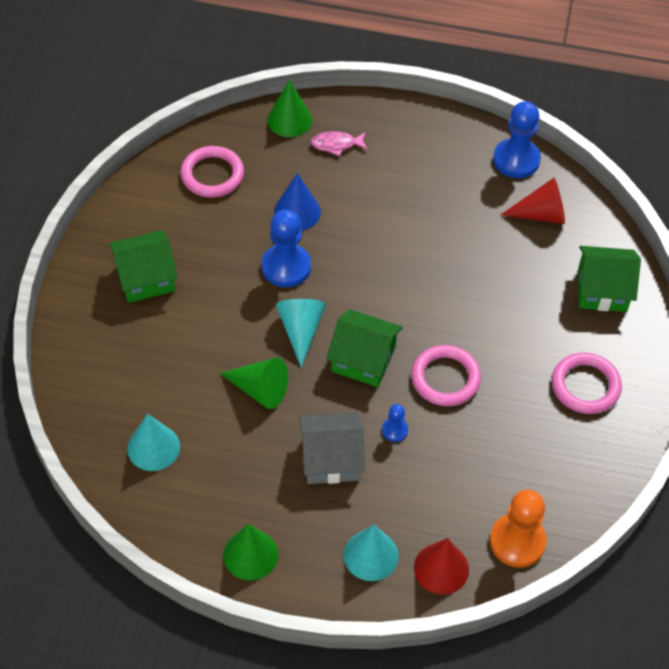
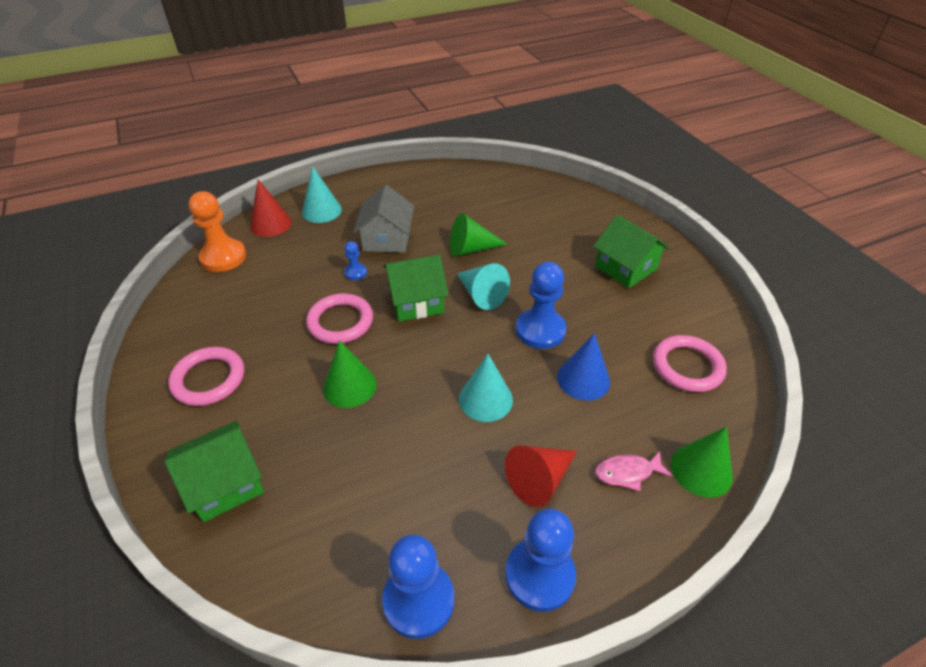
camera: 145 degrees right, 10 degrees down
green house [109,230,178,303] -> green house turned 75 degrees counterclockwise [593,215,670,288]
turquoise cone [127,414,180,471] -> turquoise cone moved to [459,354,513,422]
green cone [223,524,278,581] -> green cone moved to [323,340,376,408]
grey house [300,412,365,484] -> grey house turned 45 degrees counterclockwise [354,185,414,253]
pink fish [310,131,368,156] -> pink fish turned 150 degrees counterclockwise [595,451,672,491]
red cone [501,178,565,224] -> red cone moved to [505,445,577,507]
none -> blue pawn [505,508,576,612]

